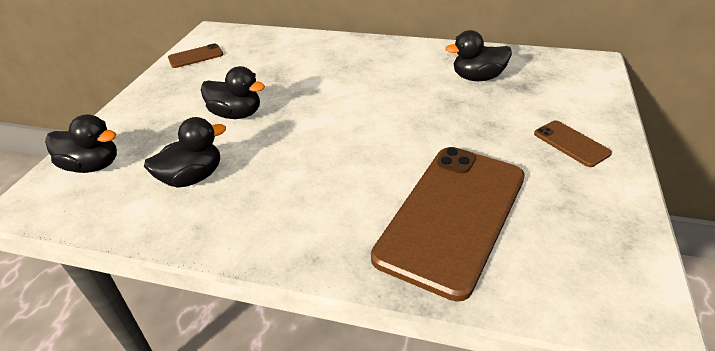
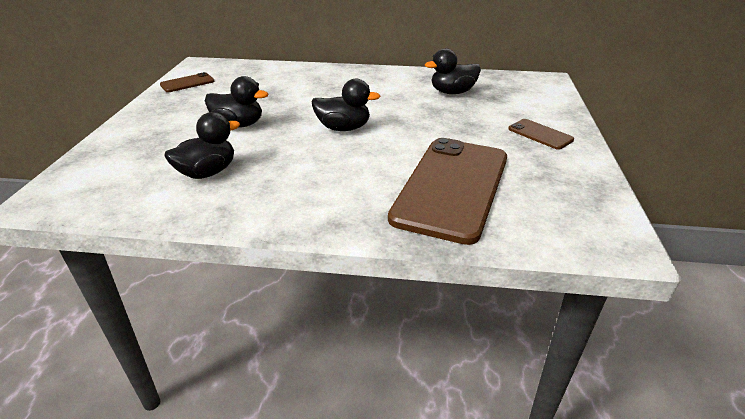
camera: 10 degrees left, 5 degrees down
black duck [45,114,117,173] -> black duck moved to [312,79,381,131]

